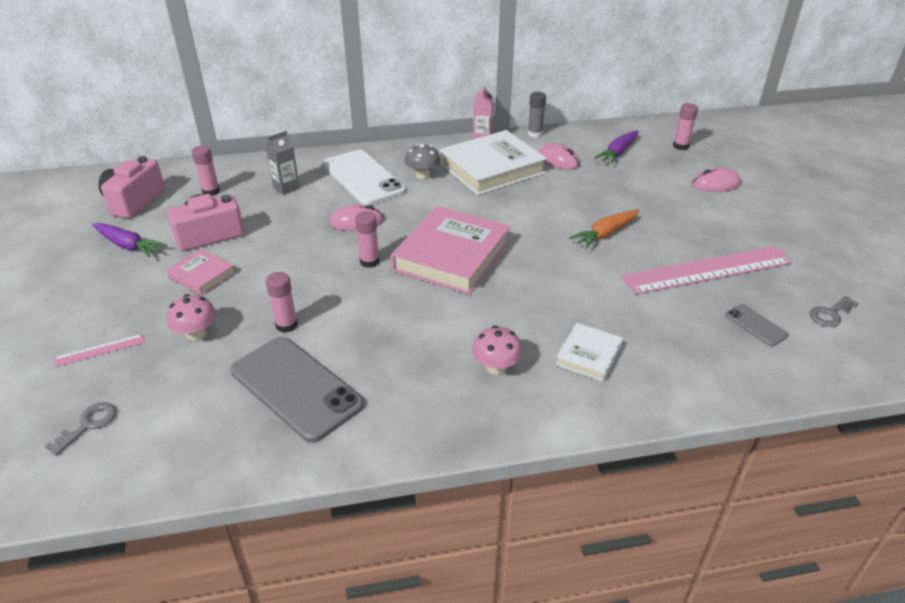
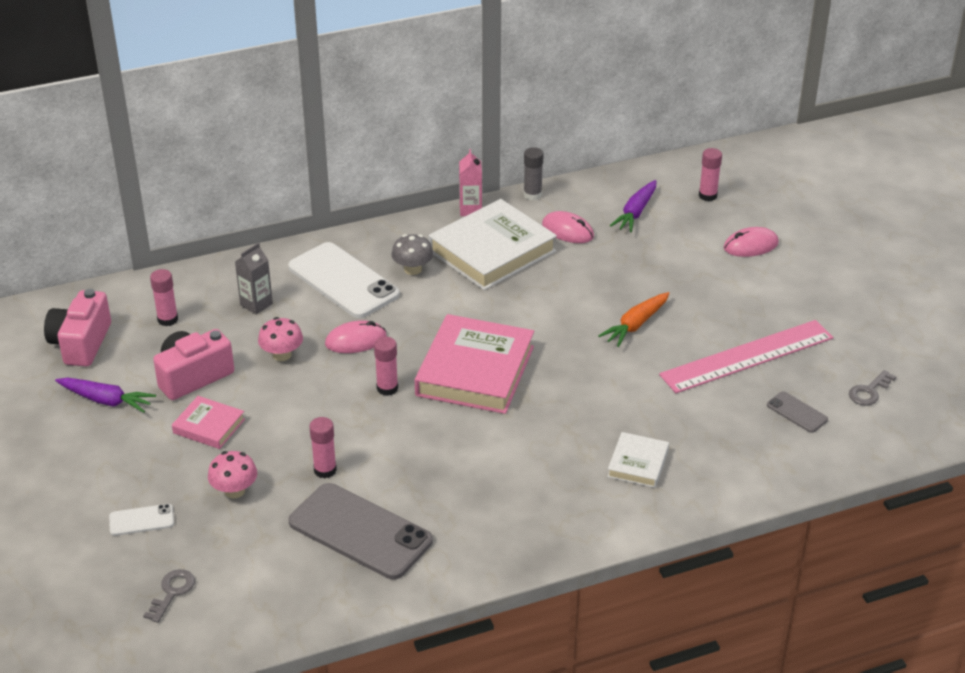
camera: 10 degrees left, 0 degrees up
pink ruler [54,334,144,367] -> white phone [109,504,174,536]
pink mushroom [472,325,522,375] -> pink mushroom moved to [258,317,303,361]

